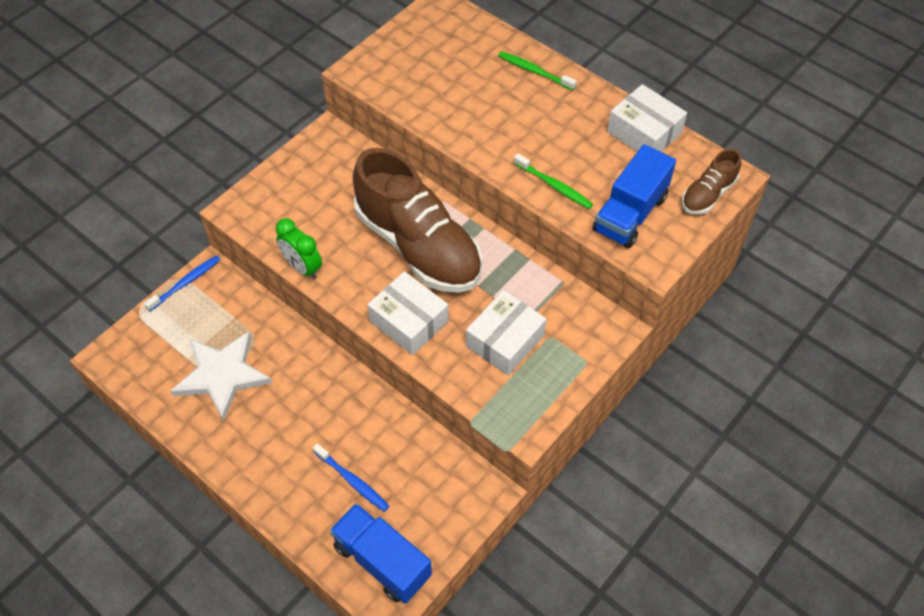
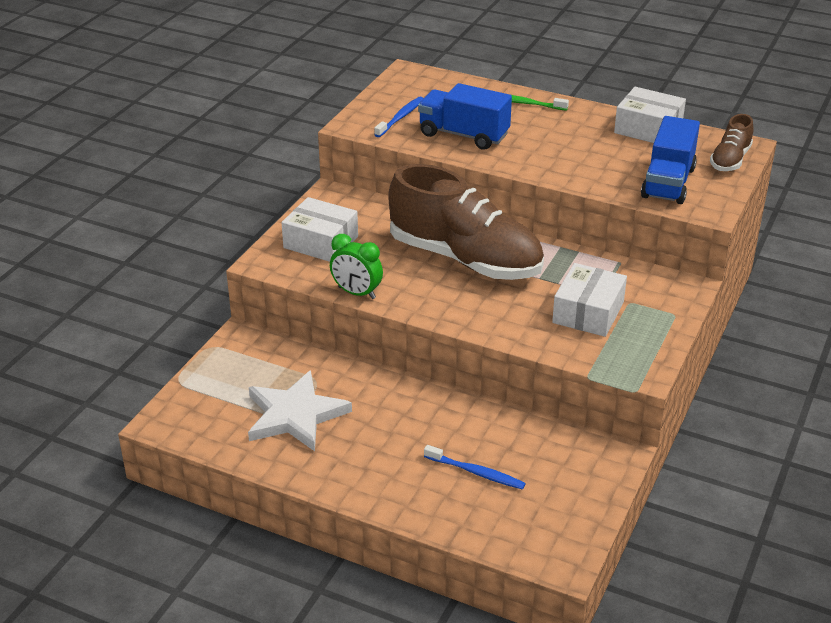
camera: 15 degrees left, 20 degrees down
blue toothbrush [144,255,221,311] -> blue toothbrush moved to [374,96,423,137]
blue truck [330,503,432,604] -> blue truck moved to [418,83,512,150]
white box [367,271,449,355] -> white box moved to [281,197,358,262]
green toothbrush [514,153,593,209] -> none

